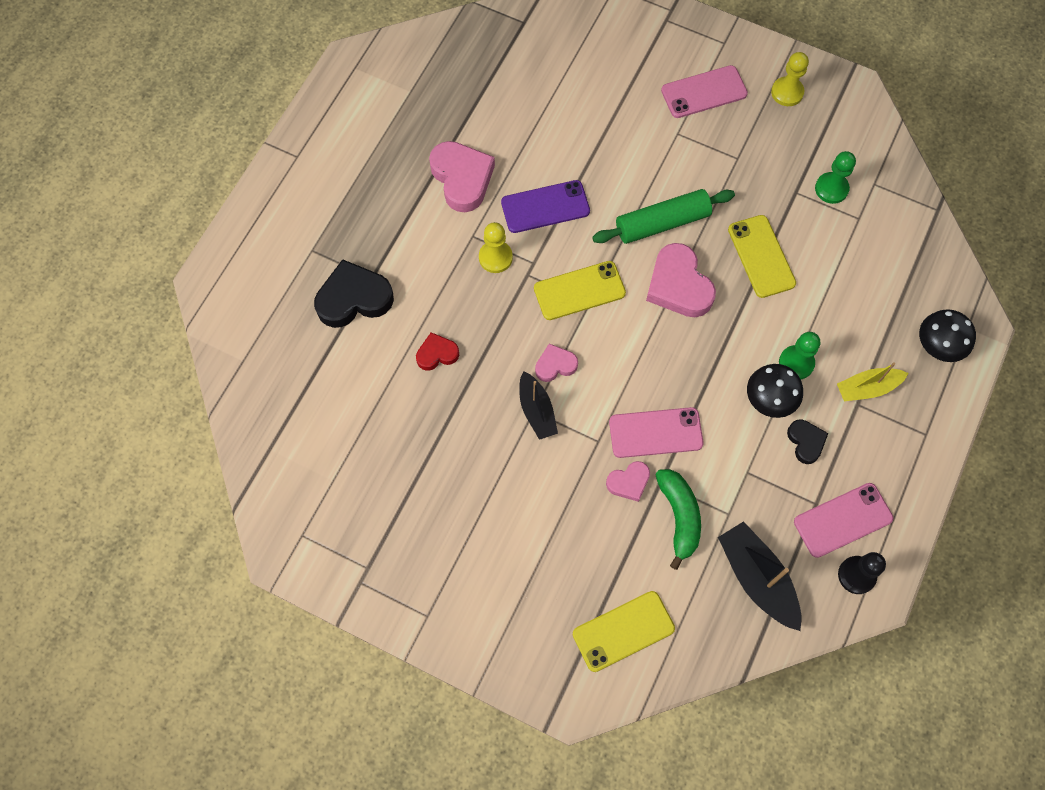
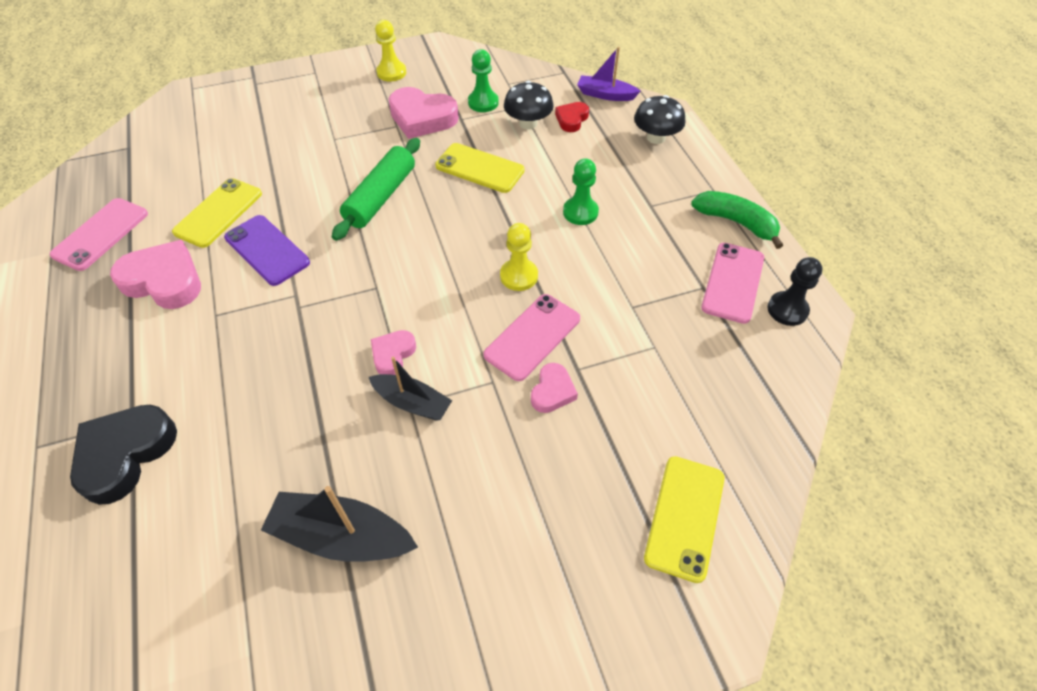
camera: 45 degrees left, 15 degrees down
red heart [416,332,459,371] -> red heart moved to [555,102,589,132]
yellow pawn [479,222,513,273] -> yellow pawn moved to [500,223,538,291]
purple phone [501,180,590,233] -> purple phone turned 75 degrees counterclockwise [224,215,310,286]
yellow phone [534,261,626,320] -> yellow phone moved to [172,178,262,248]
pink heart [646,243,716,317] -> pink heart moved to [388,87,459,139]
green banana [656,469,701,570] -> green banana moved to [691,191,783,249]
pink phone [661,65,748,118] -> pink phone moved to [50,198,148,271]
black boat [718,521,802,631] -> black boat moved to [261,486,418,562]
black mushroom [747,364,803,418] -> black mushroom moved to [504,81,554,129]
black heart [787,419,828,464] -> none
yellow boat [837,362,908,401] -> none
none -> purple boat [577,47,641,101]

